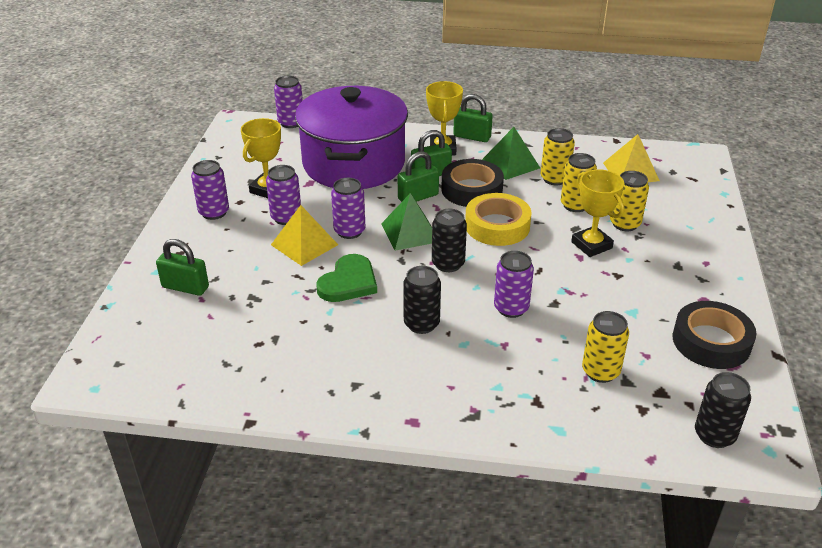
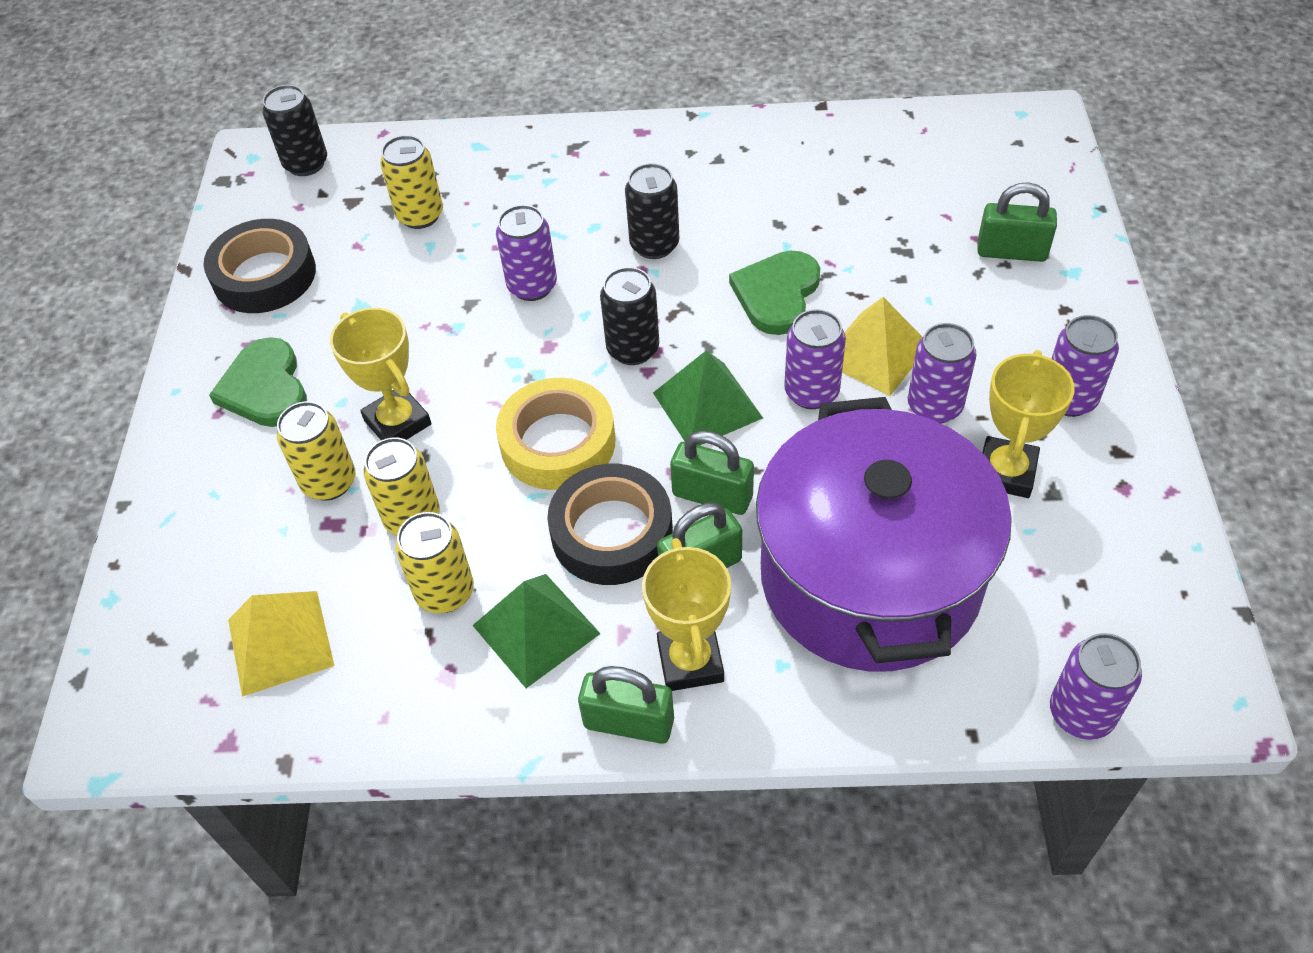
camera: 175 degrees right, 15 degrees up
green padlock [398,151,439,202] -> green padlock turned 60 degrees clockwise [670,430,754,515]
none -> green heart [209,337,307,427]

